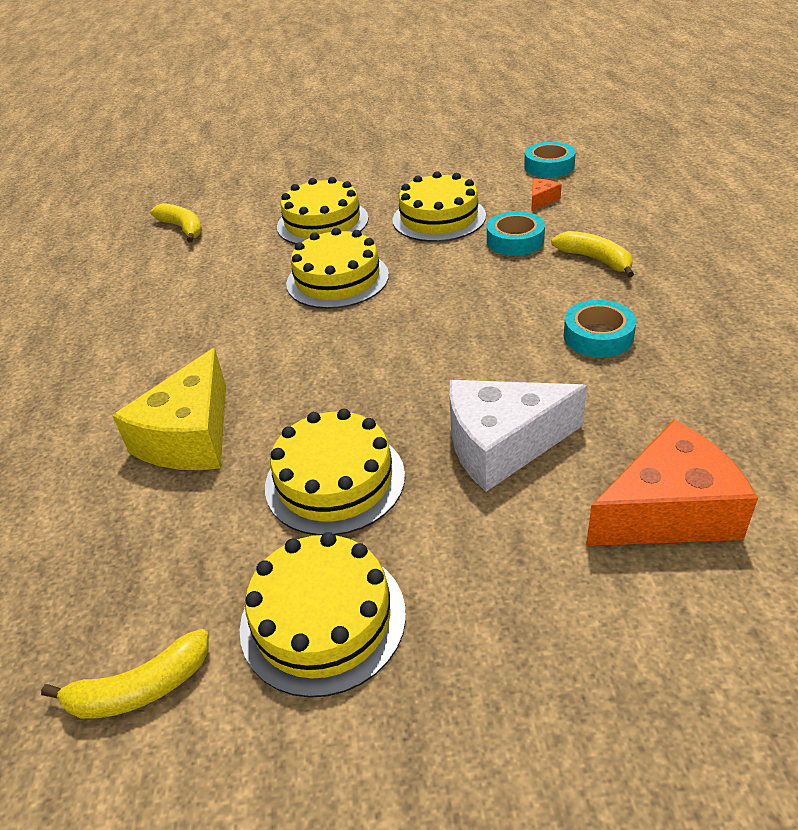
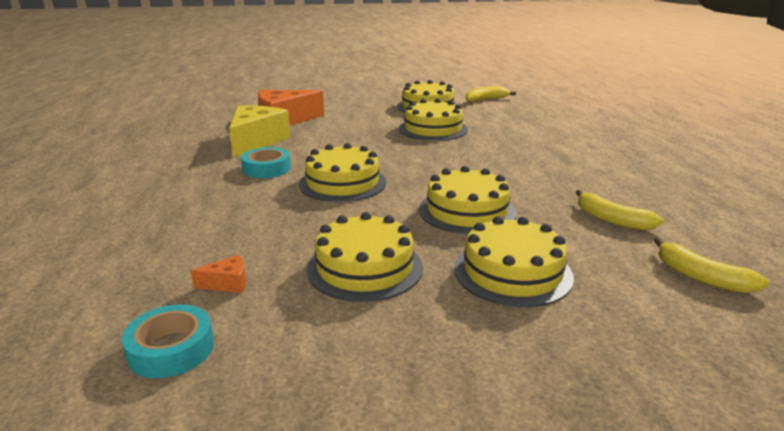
camera: 175 degrees right, 15 degrees down
yellow cheese [112,348,226,470] -> yellow cheese moved to [229,105,291,158]
white cheese [449,380,587,492] -> none
turquoise tape [487,211,545,256] -> none
orange cheese [531,179,562,211] -> orange cheese turned 135 degrees counterclockwise [191,255,246,293]
yellow banana [551,231,634,278] -> yellow banana moved to [576,190,664,231]
none -> yellow cake [299,143,386,202]

